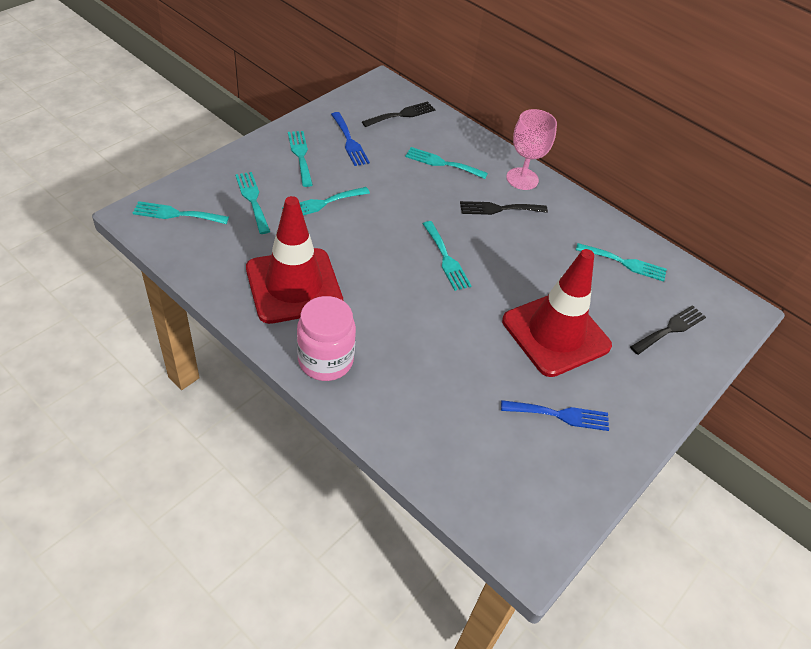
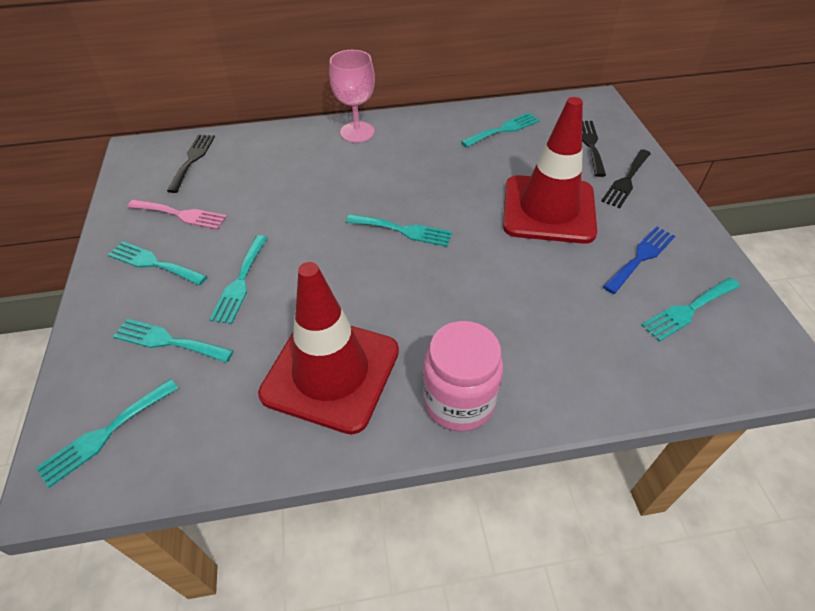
camera: 45 degrees left, 0 degrees up
blue fork [331,112,370,166] -> pink fork [128,200,227,230]
turquoise fork [405,147,488,179] -> turquoise fork moved to [641,278,740,342]
black fork [460,201,548,215] -> black fork moved to [601,149,651,208]

